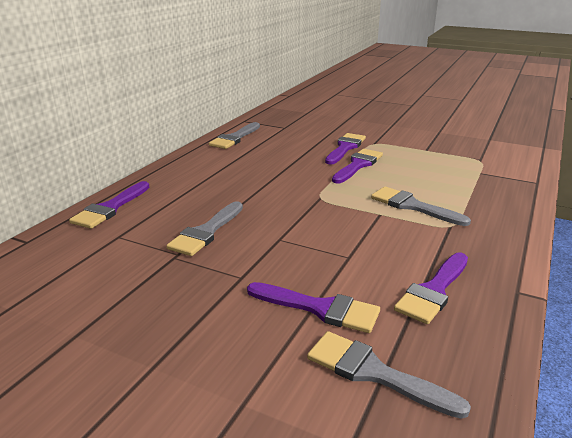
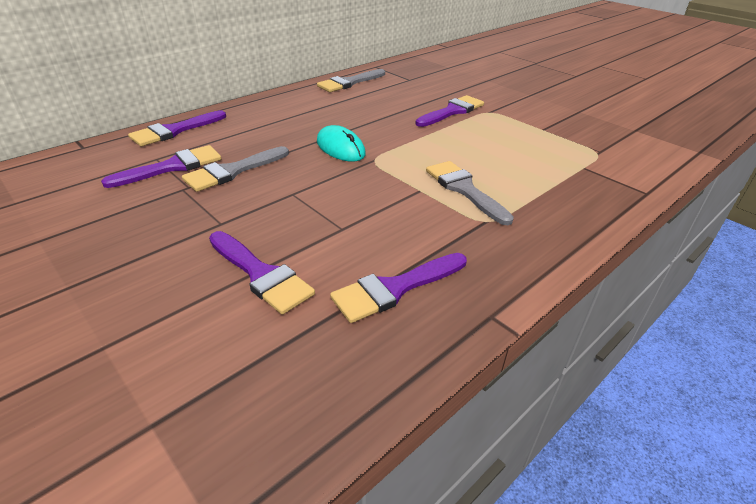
camera: 20 degrees right, 10 degrees up
grey brush [307,331,471,419] -> none
purple brush [332,149,383,184] -> purple brush moved to [101,145,221,188]
none -> turquoise mouse [317,125,366,161]

